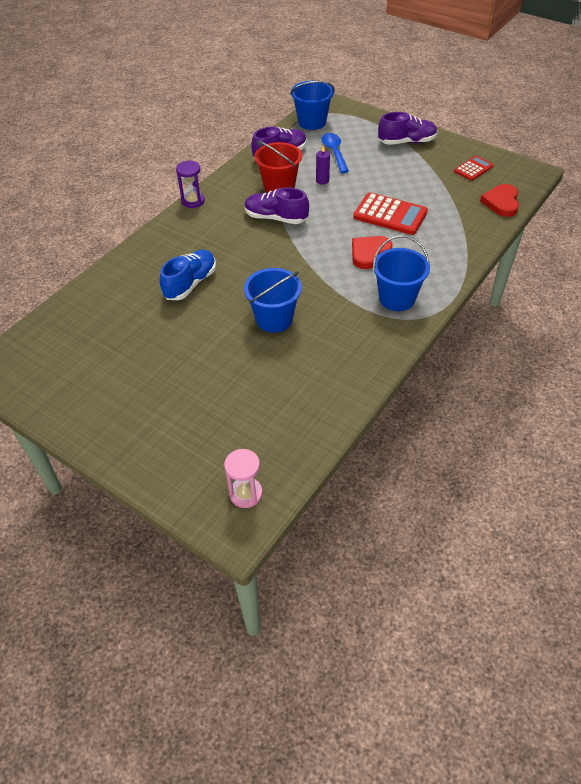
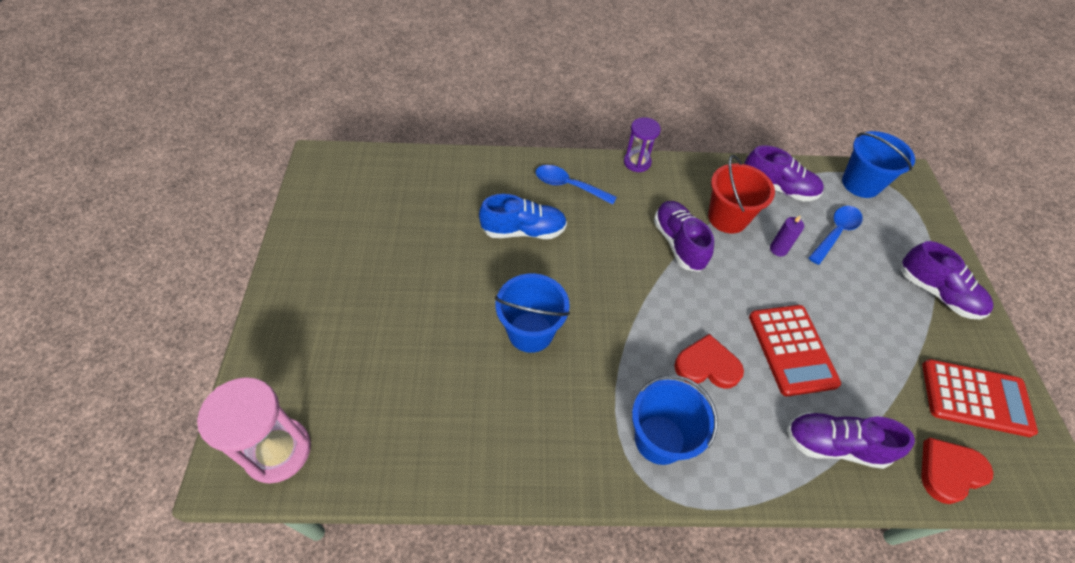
camera: 50 degrees right, 5 degrees up
pink hourglass [224,449,263,508] -> pink hourglass [197,377,311,484], size x1.63
red calculator [454,156,493,181] -> red calculator [922,359,1038,437], size x1.71
none -> blue spoon [536,165,617,205]
none -> purple shoe [787,412,915,469]

